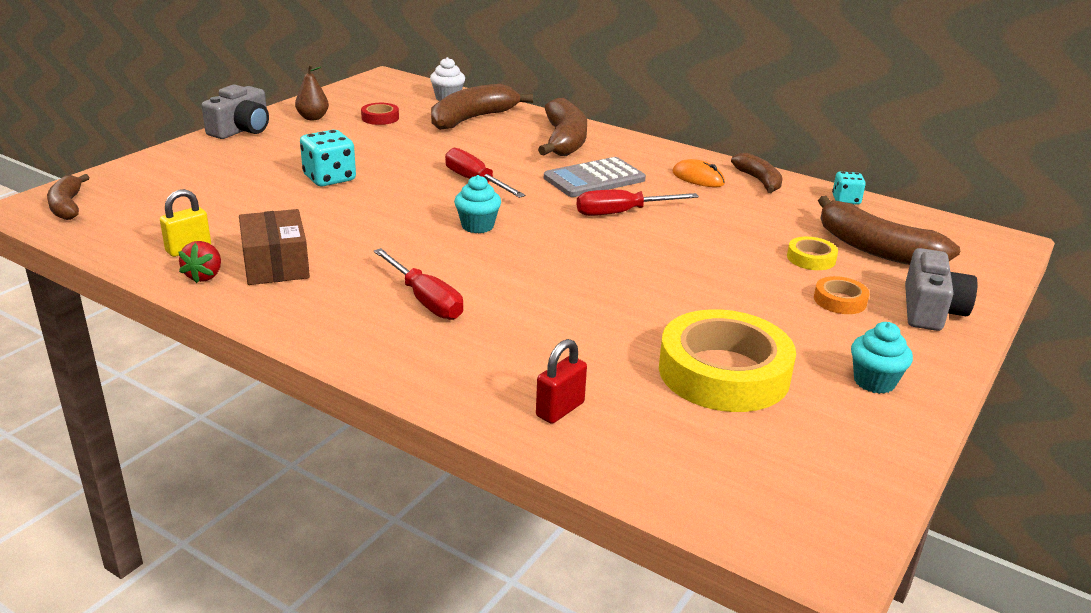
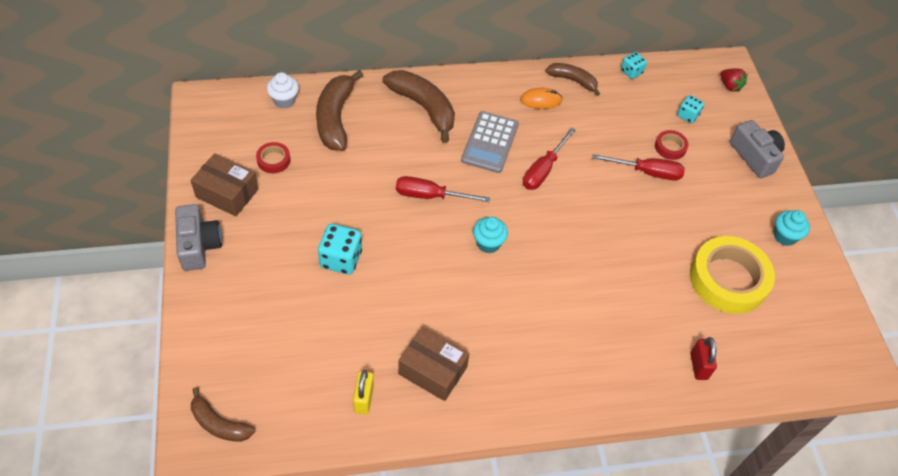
camera: 45 degrees left, 25 degrees up
red strawberry [179,241,221,283] -> red strawberry moved to [720,68,748,92]
brown pear [295,65,329,120] -> brown box [190,153,259,216]
red screwdriver [374,248,463,320] -> red screwdriver moved to [592,154,685,180]
yellow tape [787,237,838,270] -> red tape [655,130,688,160]
orange tape [814,276,870,314] -> none
brown banana [818,196,960,265] -> turquoise dice [677,95,704,123]

